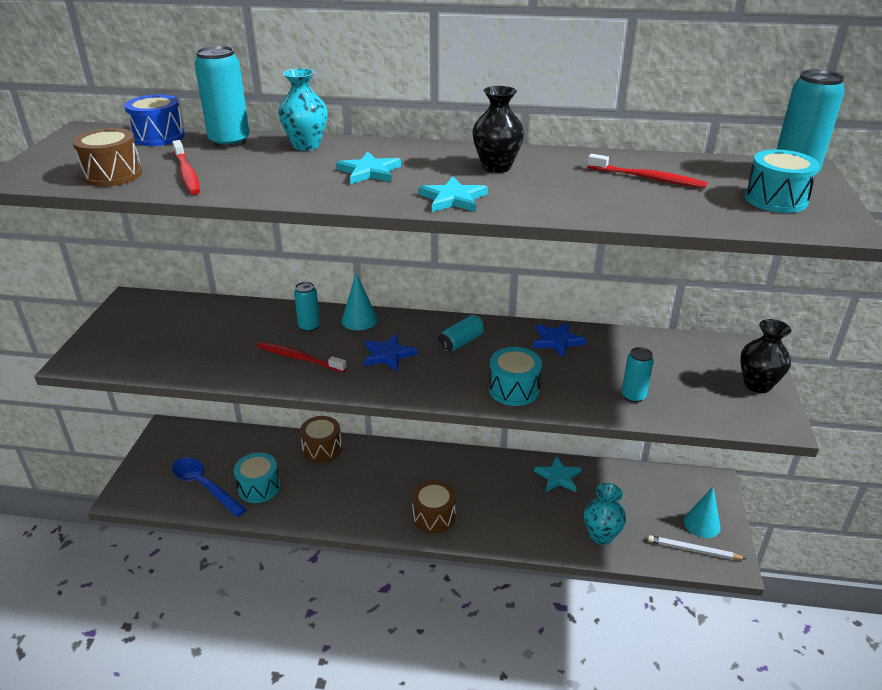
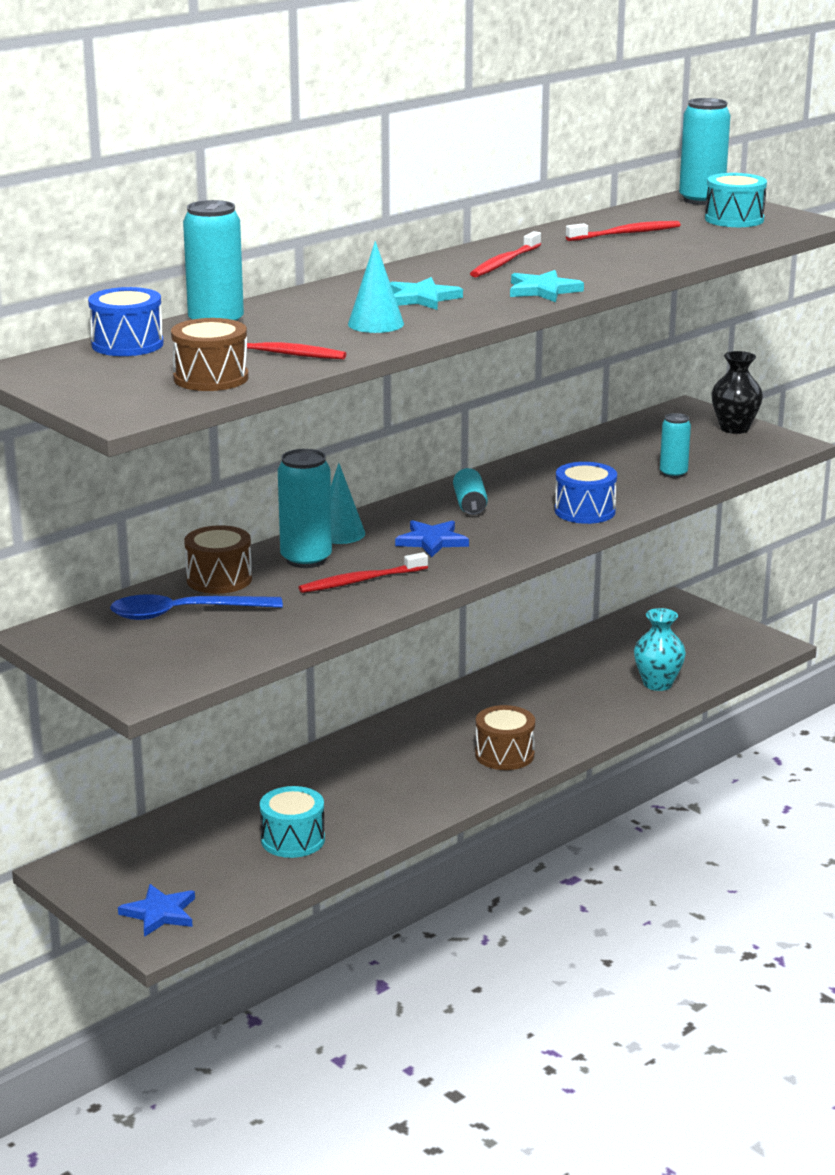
camera: 50 degrees left, 10 degrees down
blue spoon [172,457,247,517] -> blue spoon moved to [110,594,283,620]
turquoise vase [278,68,328,151] -> none
turquoise can [294,282,320,332] -> turquoise can [278,449,332,568], size x1.66
brown drum [300,416,342,463] -> brown drum moved to [184,525,252,594]
black vase [472,86,524,173] -> red toothbrush [470,231,541,277]
turquoise drum [489,347,542,406] -> blue drum [555,462,617,524]
blue star [533,322,587,358] -> blue star moved to [118,884,195,937]
turquoise star [534,456,582,492] -> none
white pencil [648,535,747,559] -> none
turquoise cone [684,487,721,538] -> turquoise cone moved to [348,241,404,333]

